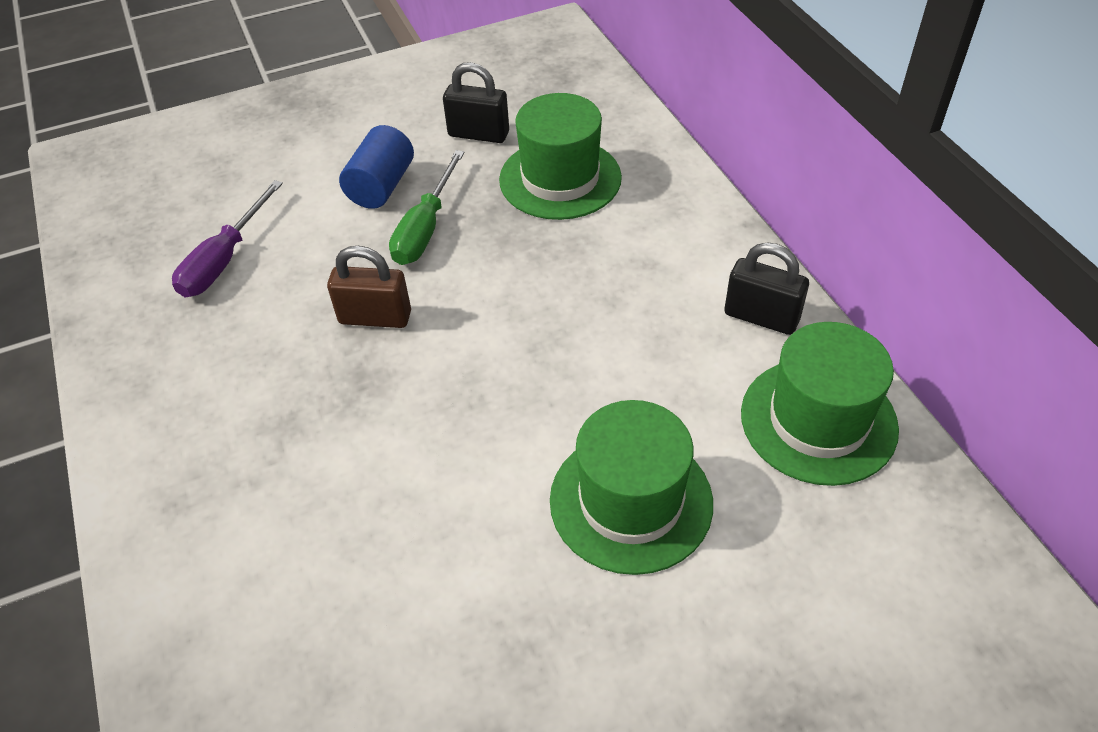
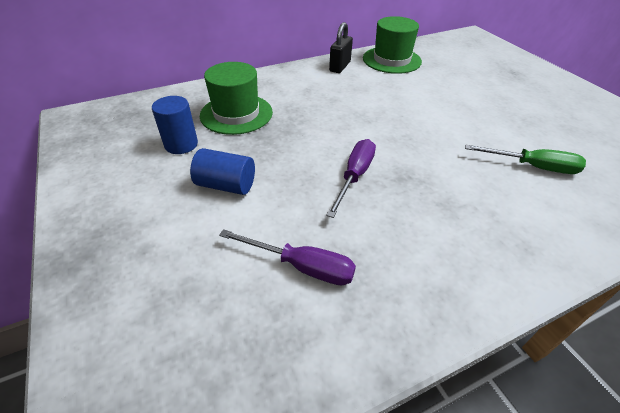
camera: 95 degrees left, 5 degrees down
brown padlock [327,246,411,328] -> purple screwdriver [326,139,376,218]
green screwdriver [389,150,465,265] -> green screwdriver moved to [465,145,586,174]
black padlock [443,62,509,143] -> blue cylinder [152,96,198,154]
green hat [550,400,713,575] -> none

